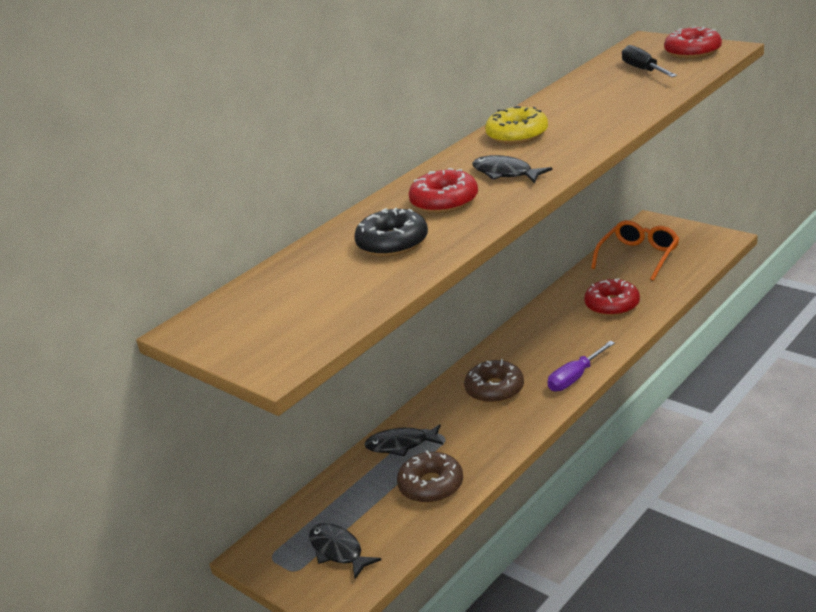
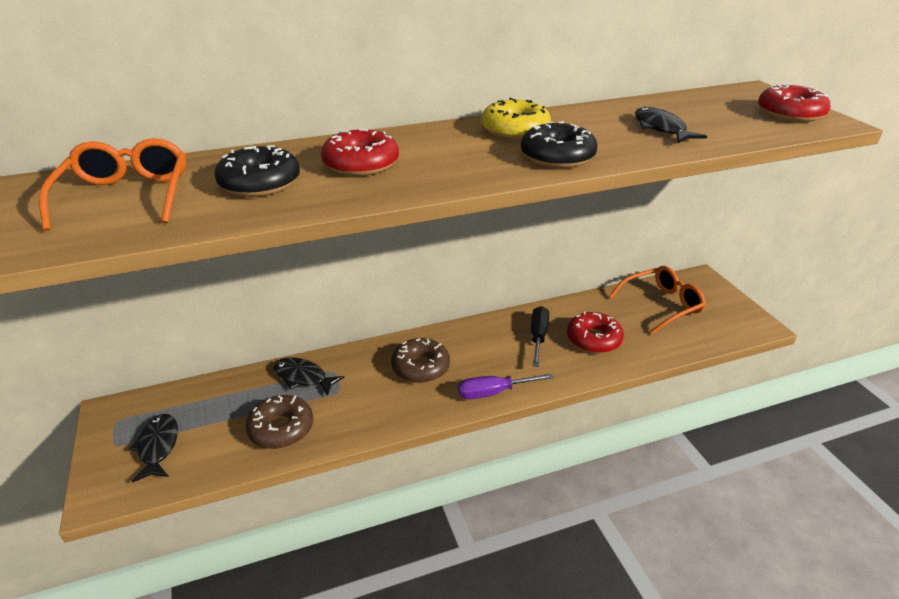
camera: 25 degrees right, 5 degrees up
black fish [472,155,553,183] -> black fish moved to [635,107,707,143]
black screwdriver [622,45,677,77] -> black screwdriver moved to [531,306,549,367]
none -> orange glasses [39,138,186,231]
none -> black donut [521,121,597,168]

